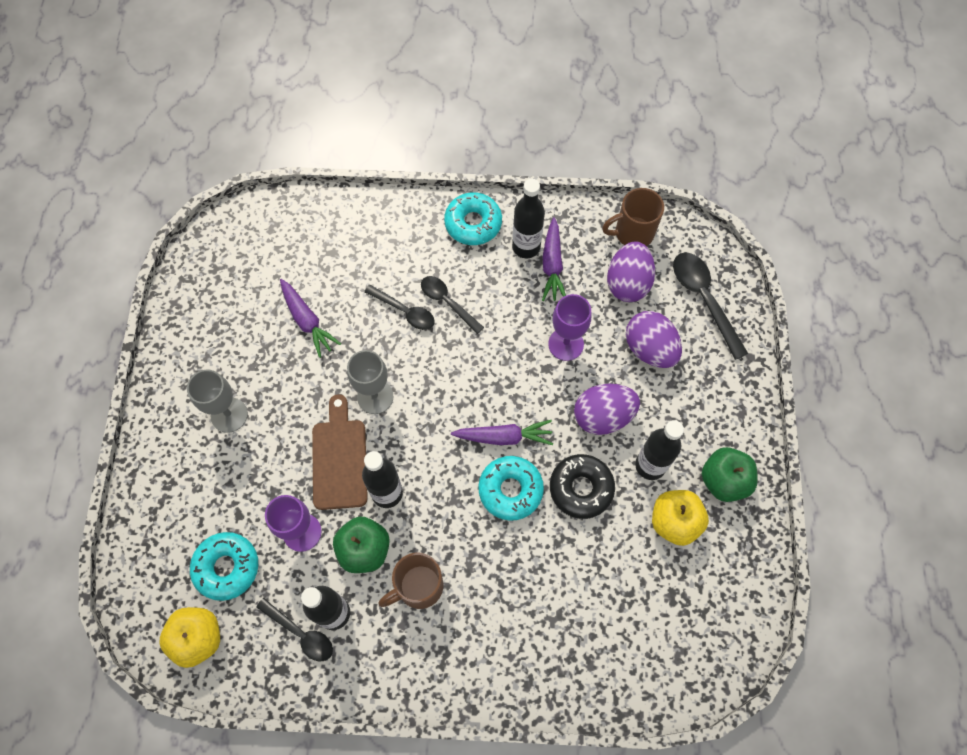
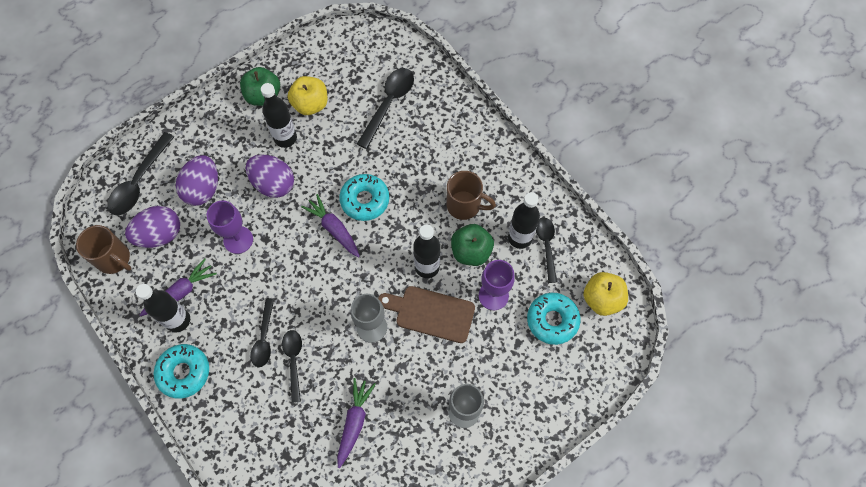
camera: 130 degrees left, 0 degrees up
brown cutting board [312,394,368,510] -> brown cutting board turned 60 degrees clockwise [378,286,475,343]
black donut [550,454,615,519] -> none
none -> black spoon [357,68,414,149]

